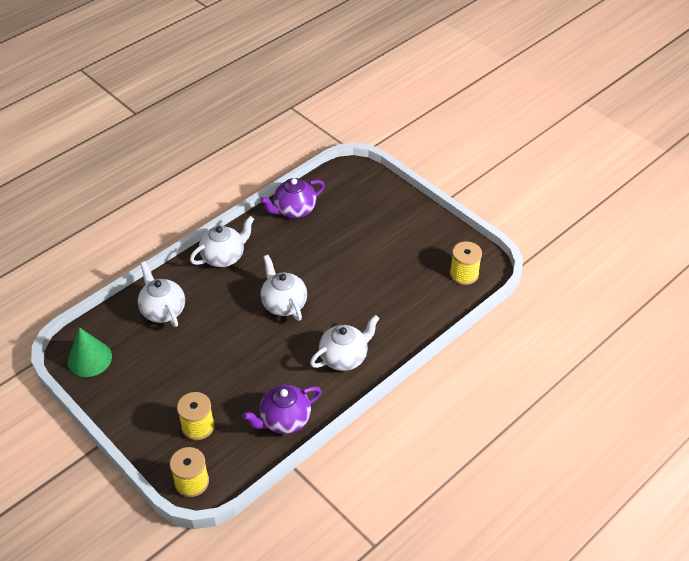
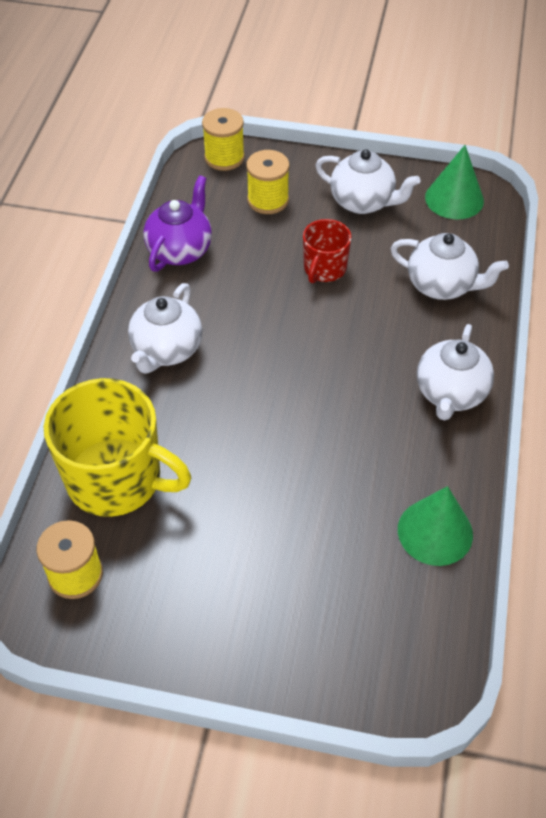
camera: 145 degrees right, 5 degrees up
purple teapot [260,178,325,218] -> green cone [398,486,473,566]
white teapot [261,255,307,321] -> white teapot moved to [315,149,420,214]
none -> yellow mug [44,378,191,517]
none -> red mug [303,219,351,283]

